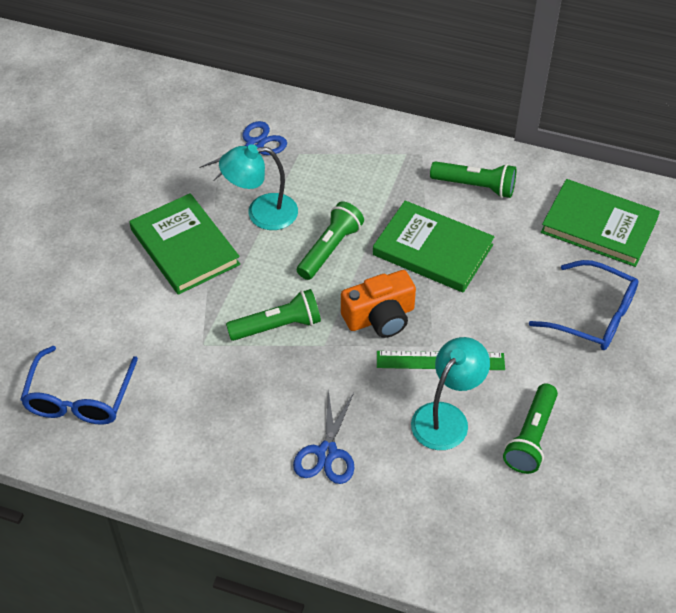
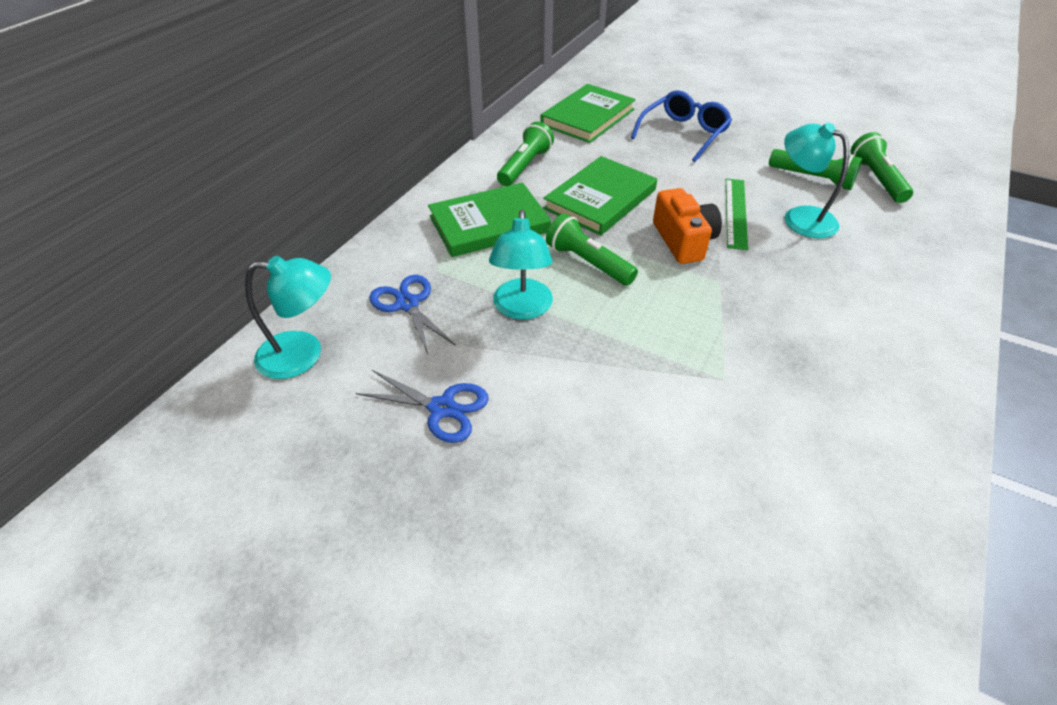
camera: 80 degrees left, 5 degrees down
blue glasses [20,346,138,425] -> none
green book [129,193,240,295] -> green book moved to [428,183,551,257]
green flashlight [226,289,321,341] -> green flashlight moved to [850,132,913,203]
blue scissors [293,389,354,484] -> blue scissors moved to [355,370,489,443]
none -> turquoise lamp [245,256,331,379]

